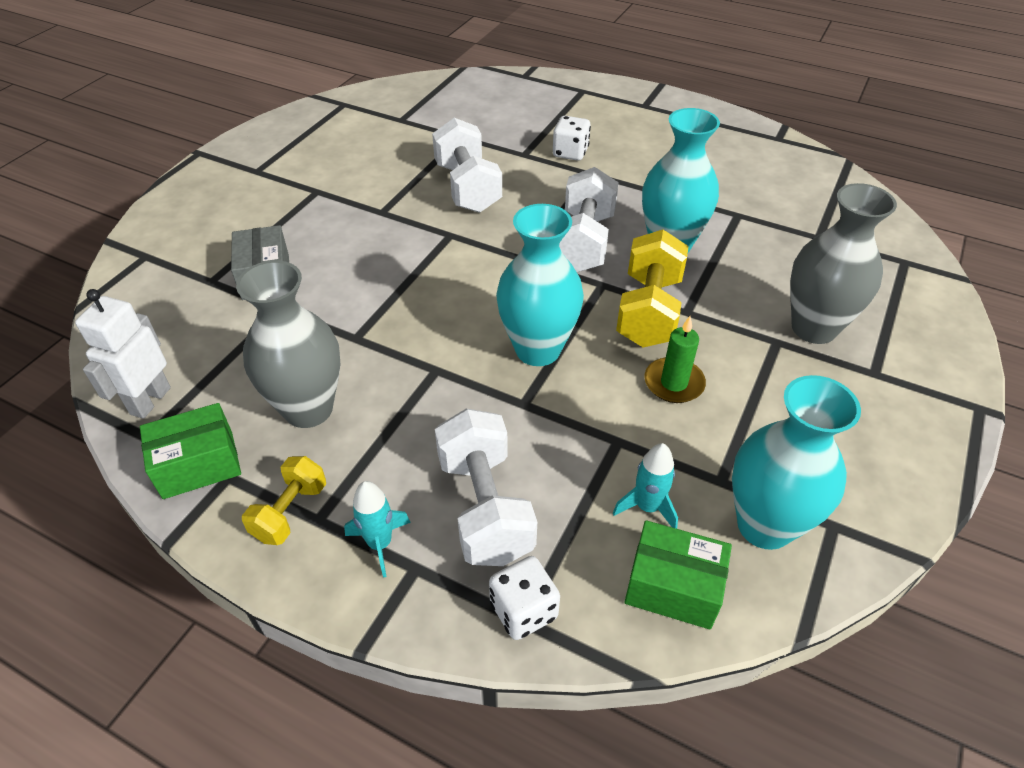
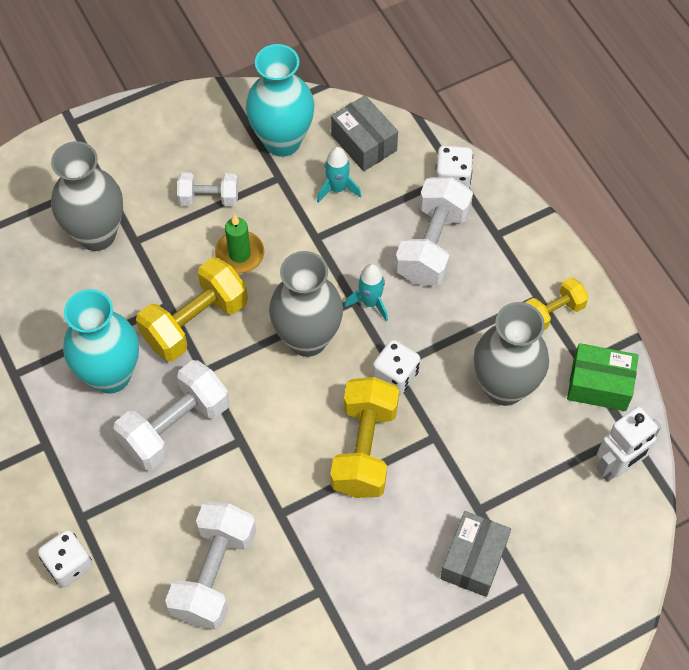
camera: 145 degrees left, 15 degrees up
turquoise rocket [344,481,411,578] -> turquoise rocket moved to [344,264,388,322]
turquoise vase [496,204,584,366] -> grey vase [269,251,343,357]
green box [625,520,732,629] -> grey box [331,95,398,171]
none -> white dumbbell [177,172,238,206]
none -> yellow dumbbell [330,377,399,498]
none -> white dice [372,340,420,394]

